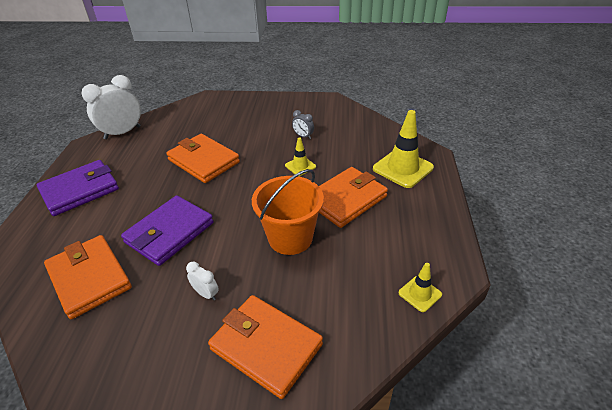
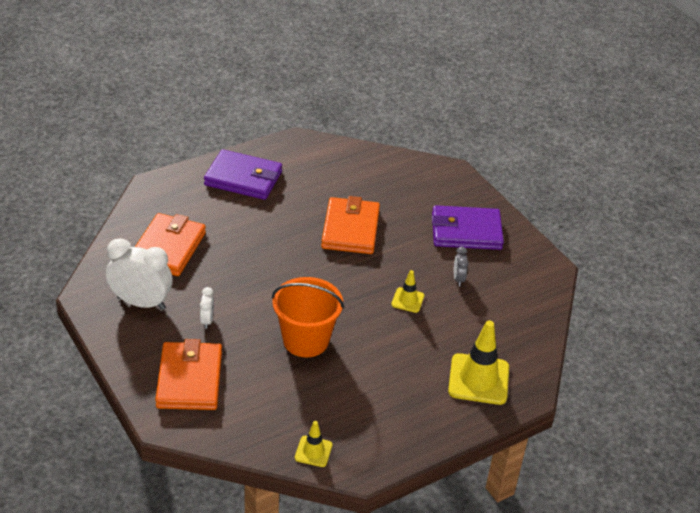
camera: 50 degrees right, 0 degrees up
white clock [81,75,141,139] -> white clock moved to [106,238,173,309]
purple wallet [121,195,213,266] -> purple wallet moved to [432,205,504,250]
orange wallet [319,167,388,228] -> none

